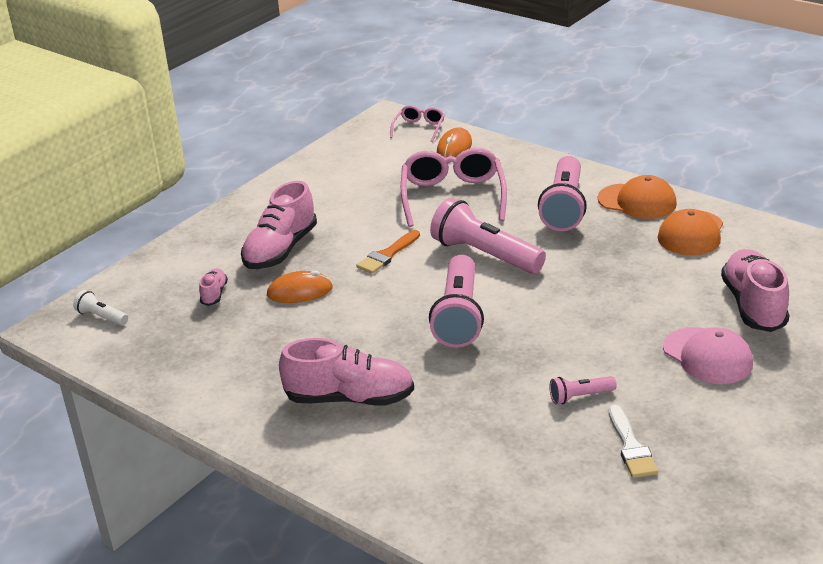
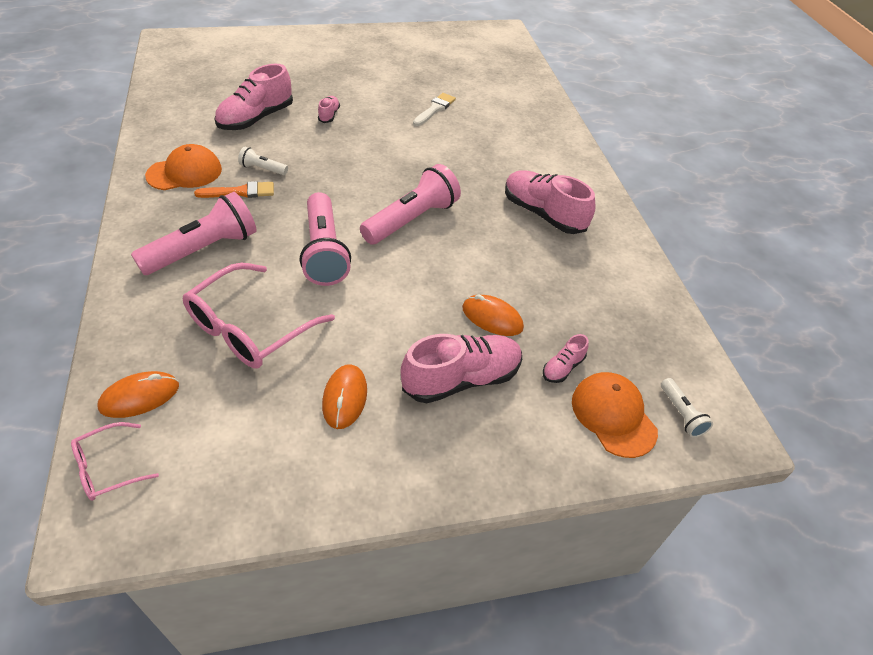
camera: 145 degrees left, 15 degrees up
orange brush [356,230,420,274] -> orange brush moved to [194,181,274,198]
pink flashlight [549,376,617,404] -> none
orange cap [598,175,677,219] -> orange cap moved to [572,372,658,458]
pink cap [663,327,753,384] -> pink shoe [318,96,340,123]
none -> white flashlight [238,147,288,175]
none -> orange mouse [322,364,367,429]

